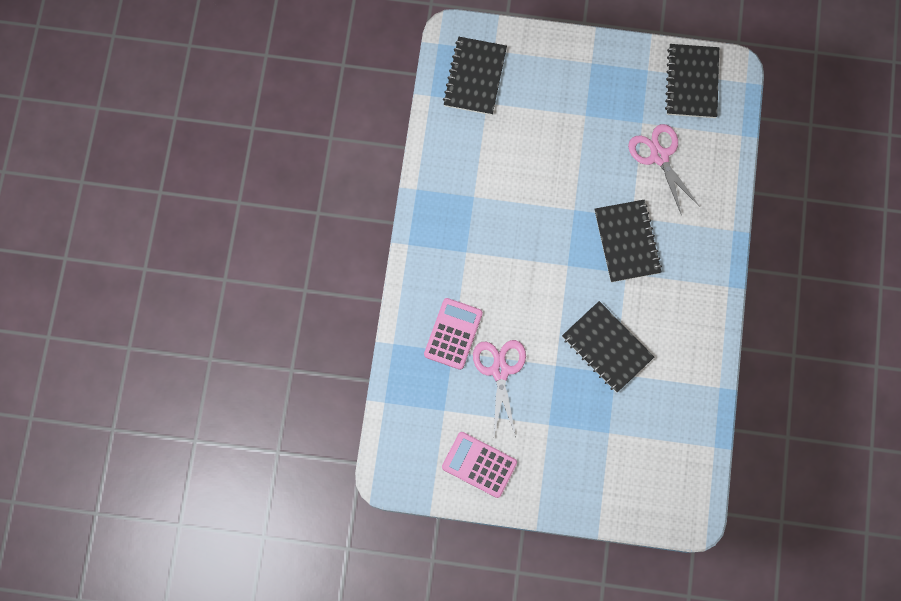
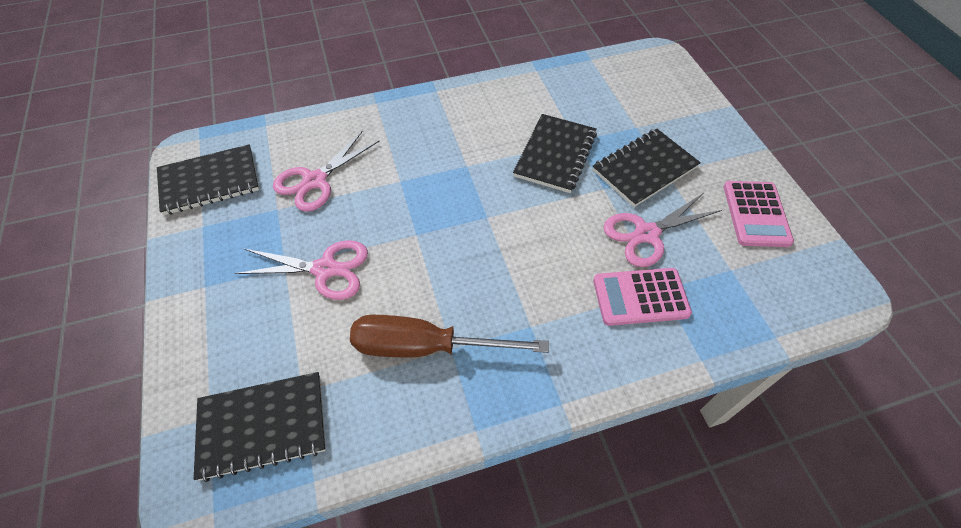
camera: 115 degrees left, 20 degrees down
black notebook [595,200,662,282] -> black notebook moved to [593,129,701,207]
none -> pink scissors [235,240,368,300]
none -> brown screwdriver [350,315,549,358]

